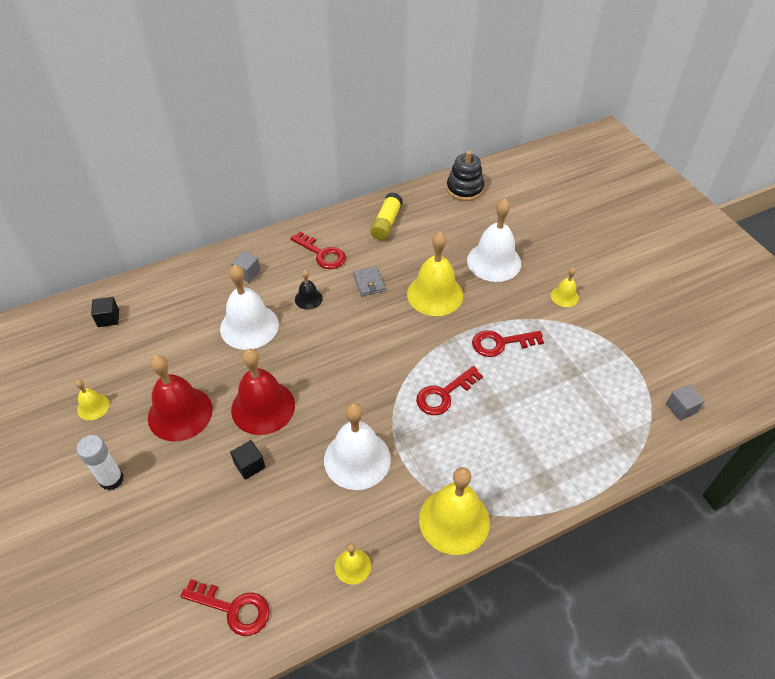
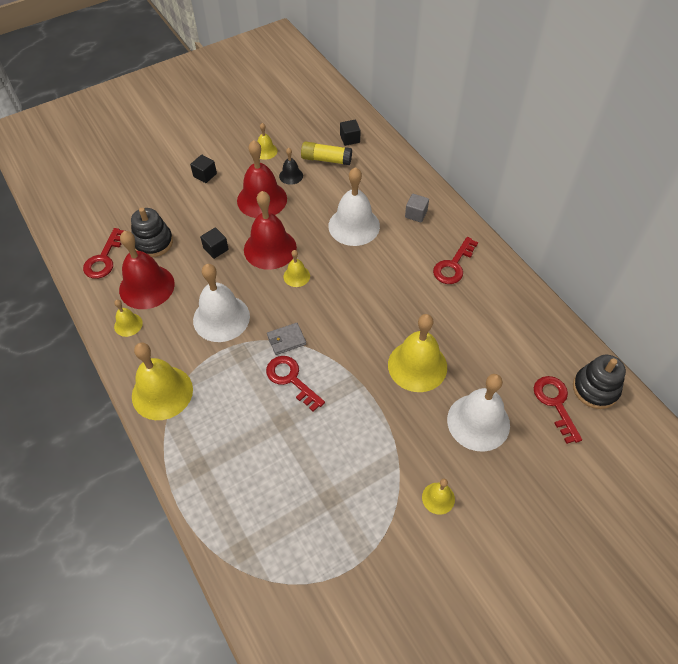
camera: 85 degrees right, 5 degrees up
white glue stick [76,435,124,490] -> black cube [190,155,217,183]
black bell [295,270,323,310] -> black bell moved to [279,148,303,185]
grey wallet [353,266,385,296] -> grey wallet moved to [267,323,306,355]
yellow glue stick [370,192,403,240] -> yellow glue stick moved to [301,141,352,165]
red key [472,330,544,357] -> red key moved to [534,376,582,444]
grey cube [666,384,705,421] -> none
none -> red bell [119,231,175,309]
none -> black stacking toy [131,208,173,257]
none -> yellow bell [283,250,310,287]

